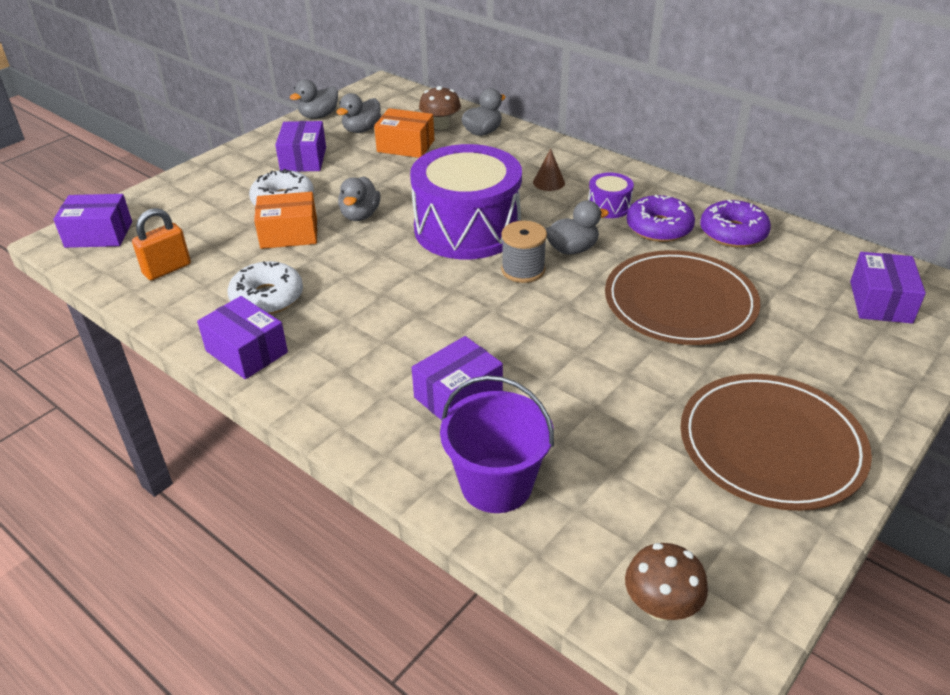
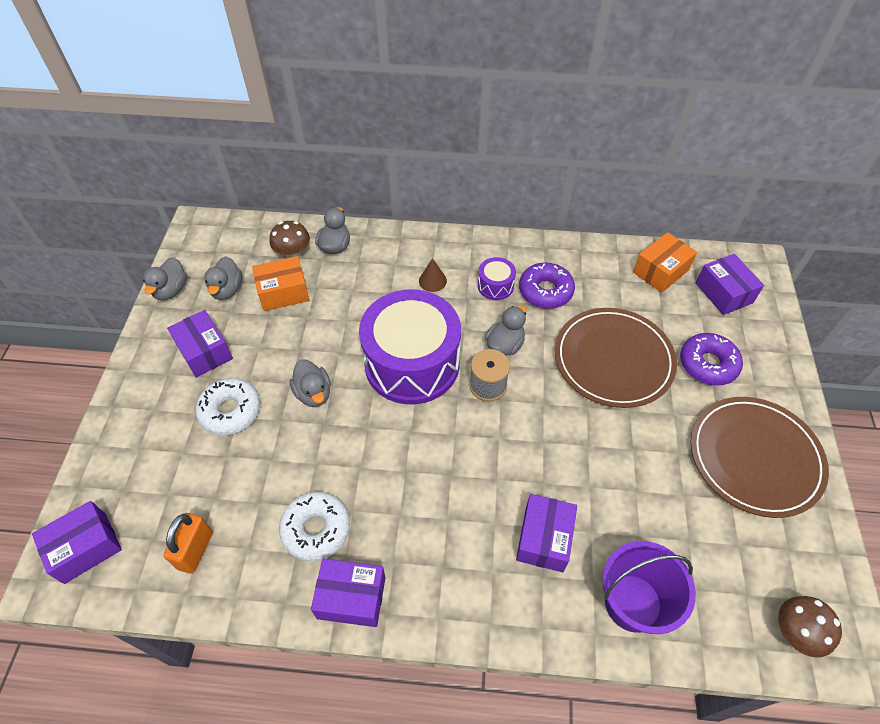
camera: 35 degrees left, 15 degrees up
orange box [254,192,317,249] -> orange box moved to [633,232,697,293]
purple donut [700,199,771,248] -> purple donut moved to [680,333,743,386]

